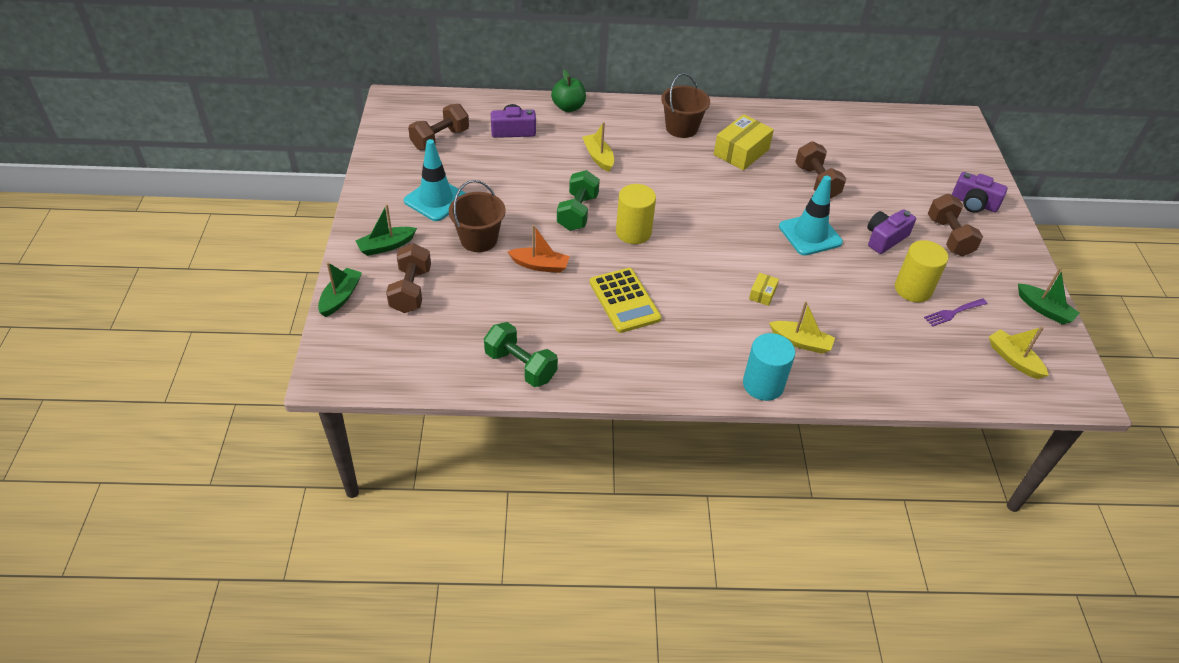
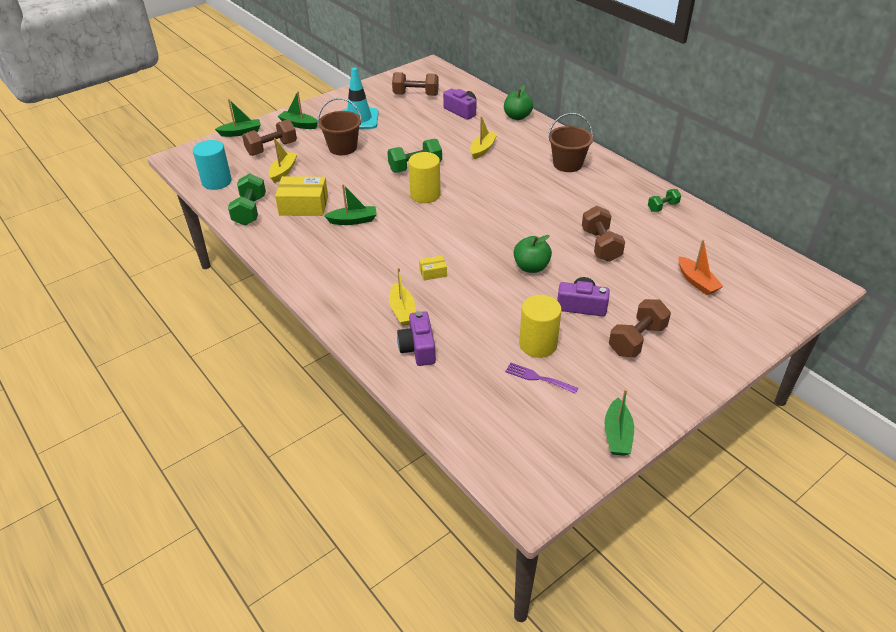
camera: 55 degrees right, 5 degrees down
orange boat [507,225,570,273] -> orange boat moved to [678,239,724,295]
yellow calculator [590,268,662,333] -> green boat [324,184,377,225]
yellow box [714,114,774,170] -> yellow box moved to [275,176,328,216]
turquoise cylinder [743,333,795,401] -> turquoise cylinder moved to [193,140,232,190]
turquoise traffic cone [779,176,843,256] -> green apple [514,235,552,273]
brown dumbbell [795,141,846,199] -> brown dumbbell turned 45 degrees counterclockwise [582,206,625,262]
purple camera [952,172,1008,213] -> purple camera moved to [397,311,436,366]
yellow boat [989,327,1049,379] -> yellow boat moved to [269,138,297,183]
none -> green dumbbell [648,189,681,212]

